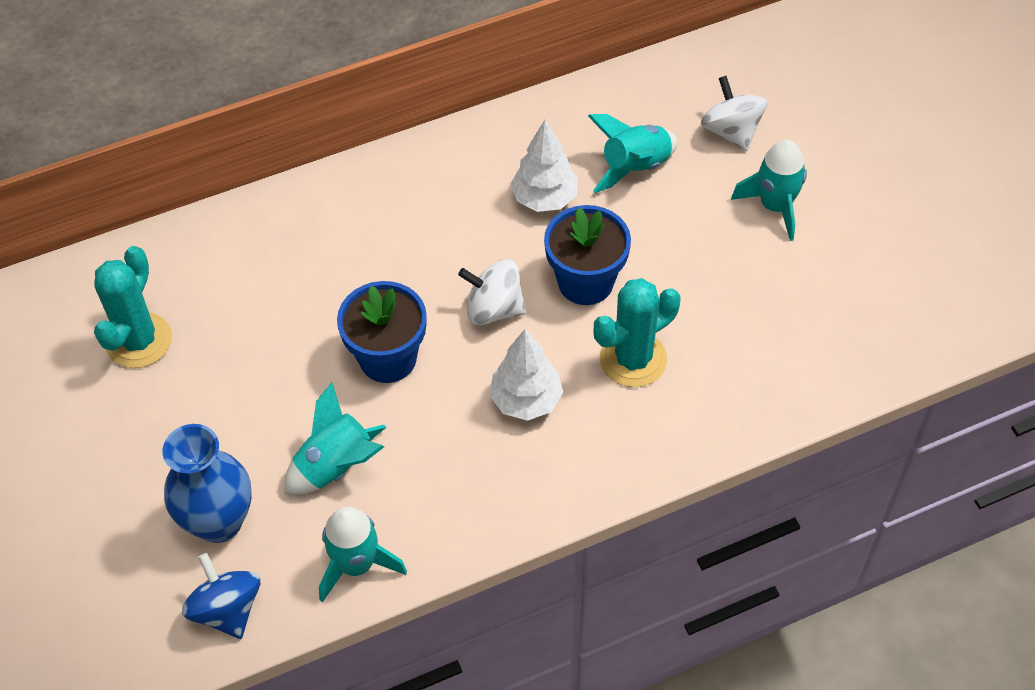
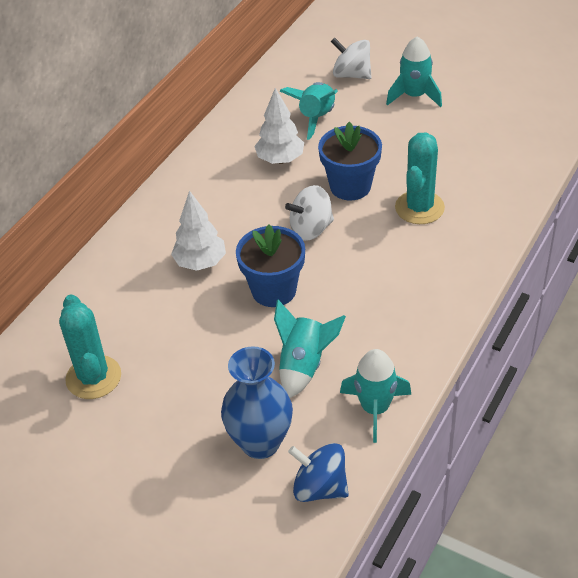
camera: 35 degrees left, 10 degrees down
white tree [489,329,563,421] -> white tree moved to [171,191,226,271]

